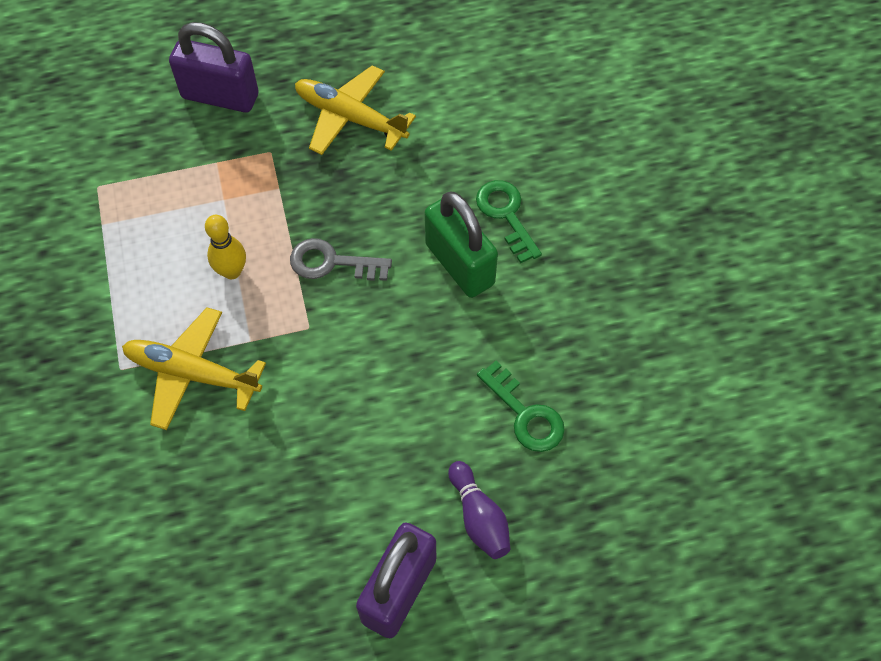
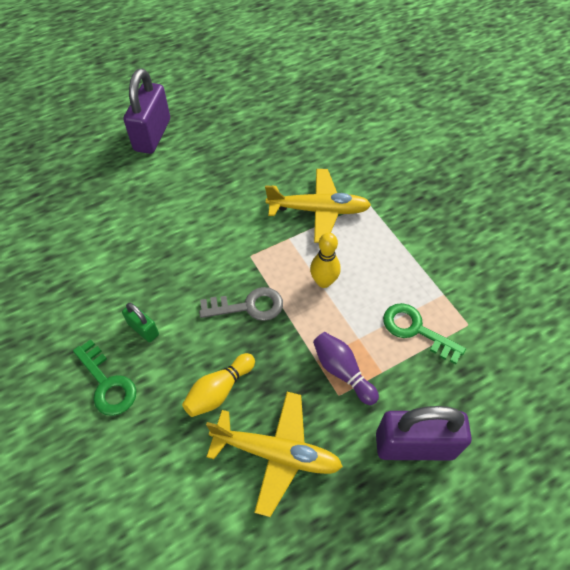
camera: 165 degrees right, 5 degrees down
green padlock [424,191,498,298] -> green padlock [122,303,159,342], size x0.50
purple bowling pin [448,461,511,559] -> purple bowling pin moved to [313,332,379,405]
green key [477,361,565,452] -> green key moved to [383,303,466,364]
none -> yellow bowling pin [182,353,255,417]

